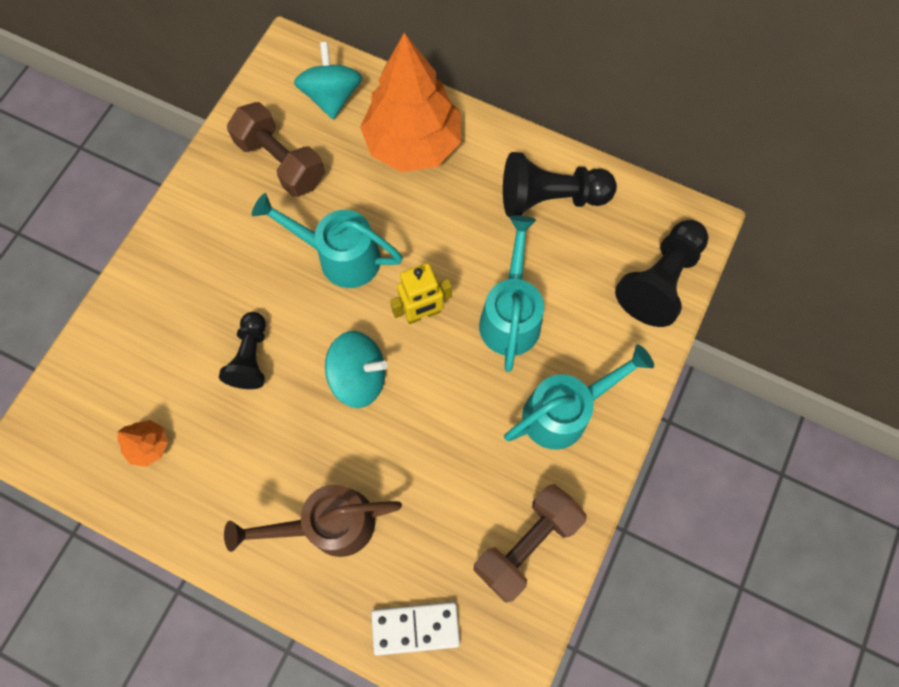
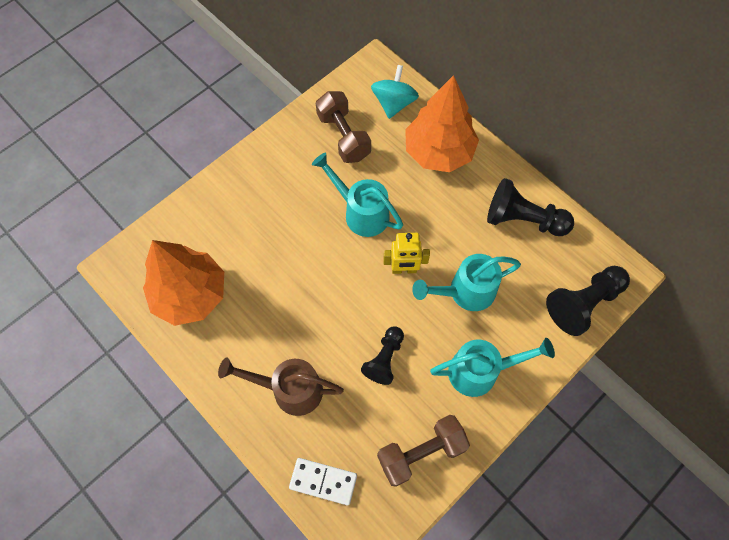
camera: 20 degrees right, 5 degrees down
orange tree [118,420,168,467] -> orange tree [143,240,224,326], size x2.42
black pawn [219,312,266,389] -> black pawn moved to [361,326,404,385]
turquoise spinning top [325,331,388,408] -> none
turquoise watering can [479,216,544,372] -> turquoise watering can turned 135 degrees counterclockwise [412,254,521,311]

